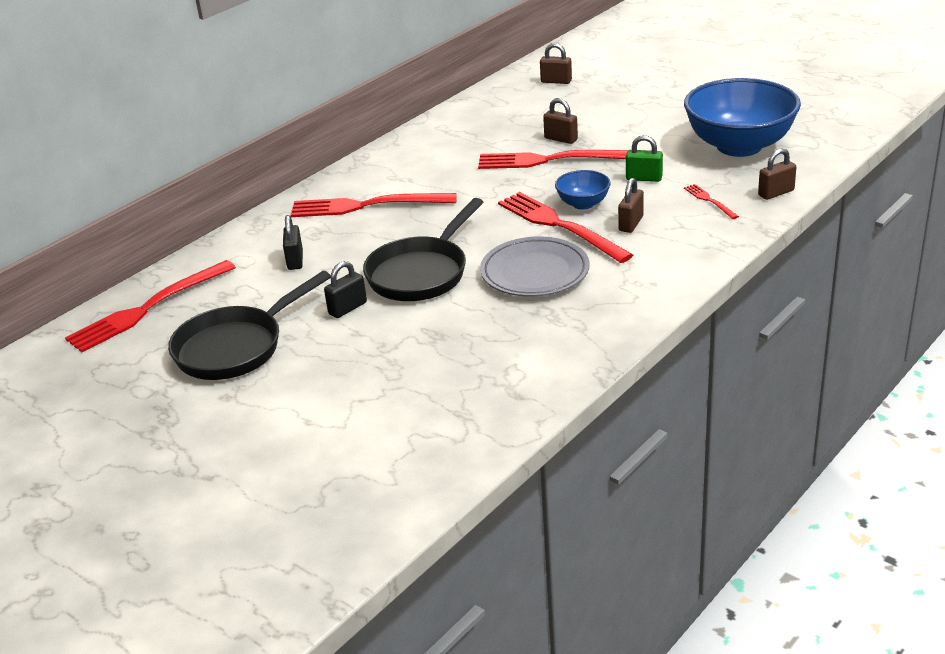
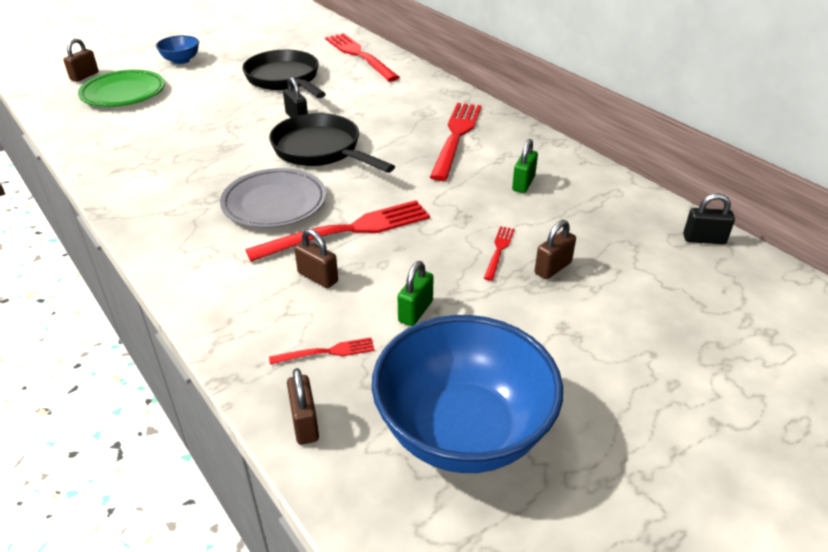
camera: 100 degrees right, 5 degrees up
black padlock [283,215,303,270] -> black padlock moved to [683,193,735,244]
red fork [478,150,628,169] -> red fork [484,226,515,281], size x0.46
brown padlock [540,43,572,84] -> brown padlock moved to [63,38,99,82]
blue bowl [555,170,611,210] -> blue bowl moved to [156,35,199,64]
none -> green plate [78,69,165,107]
none -> green padlock [512,139,538,193]

